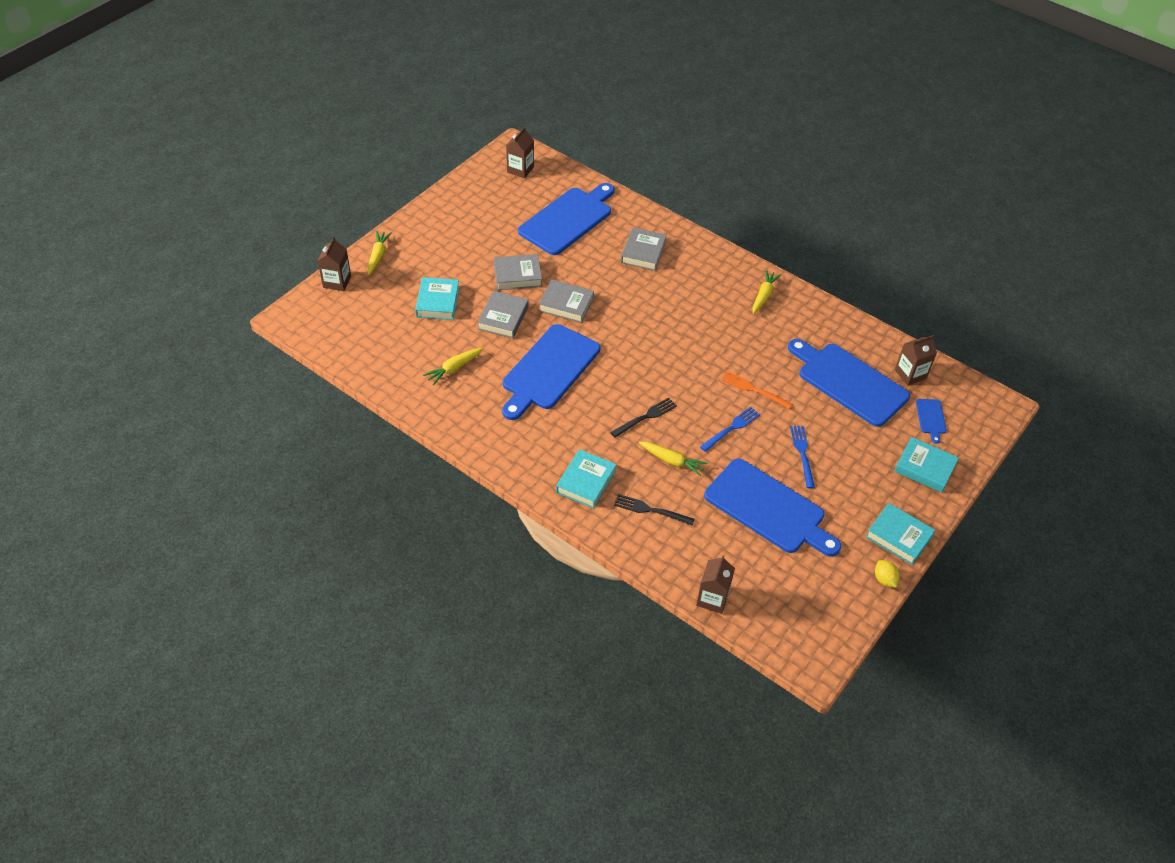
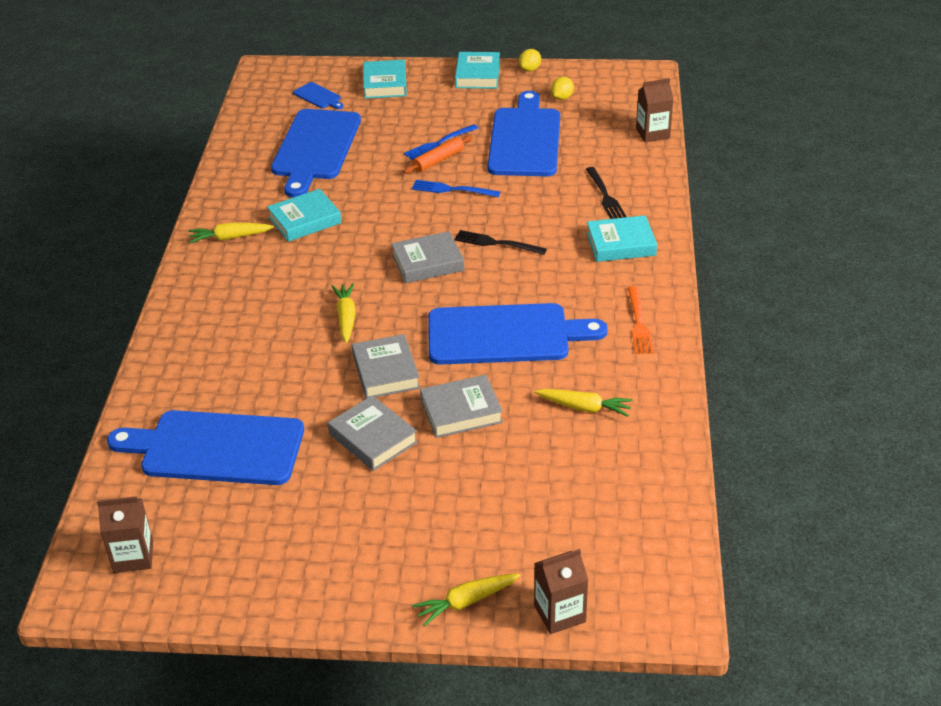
camera: 120 degrees left, 10 degrees down
turquoise book [415,277,460,320] -> turquoise book moved to [267,189,342,242]
grey book [621,227,667,271] -> grey book moved to [391,231,464,283]
yellow carrot [639,442,707,476] -> yellow carrot moved to [332,283,356,343]
orange fork [721,371,792,409] -> orange fork moved to [628,286,654,354]
brown carton [895,335,937,386] -> none
blue cutting board [916,399,947,444] -> blue cutting board turned 75 degrees clockwise [293,82,344,109]
none -> orange rolling pin [403,135,473,174]
none -> yellow lemon [551,77,574,100]

